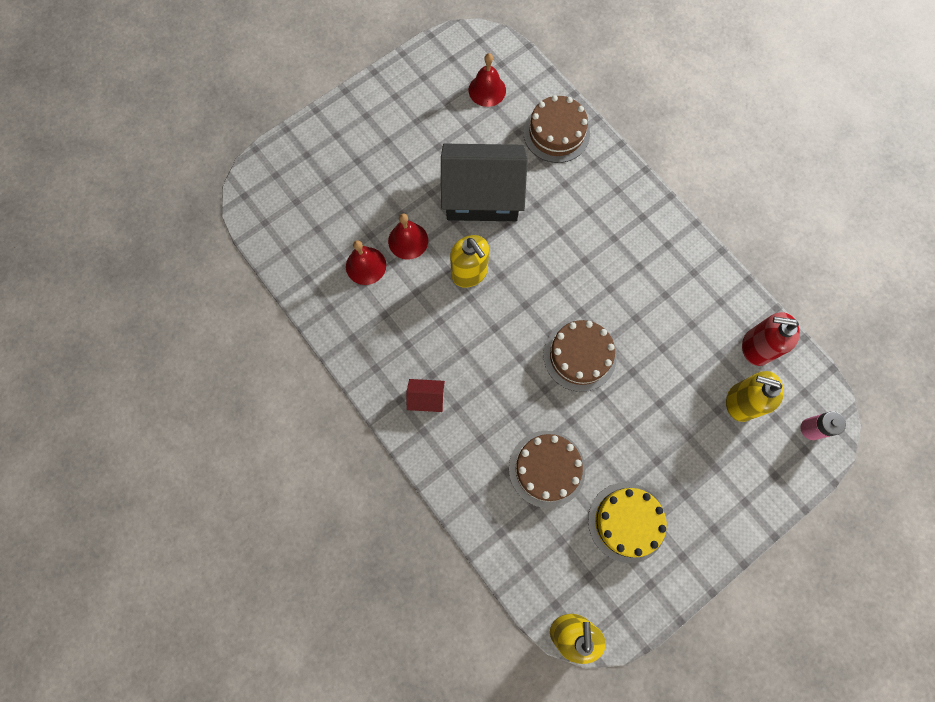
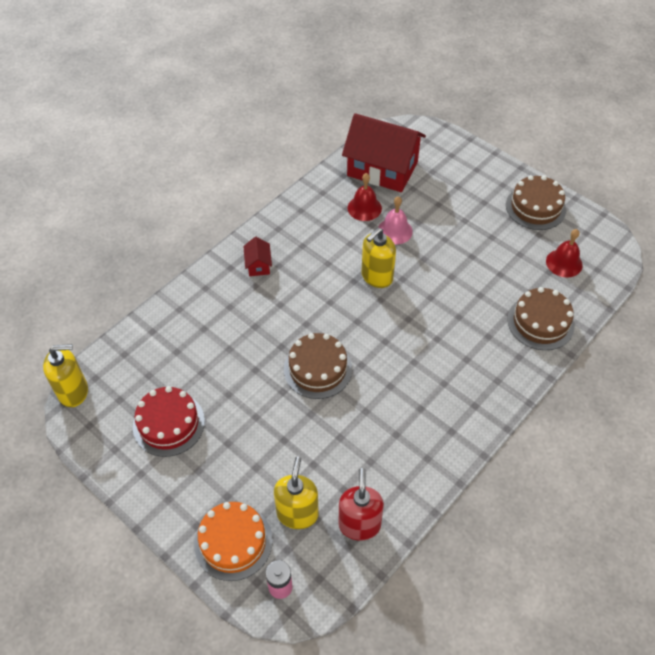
camera: 80 degrees right, 20 degrees down
red bell [388,214,428,260] -> pink bell [378,196,413,245]
black house [441,144,528,221] -> none
brown cake [509,431,585,508] -> brown cake moved to [506,175,566,230]
yellow cake [588,482,667,563] -> red cake [133,386,205,457]
none -> orange cake [194,502,273,581]
none -> red house [342,113,426,192]

